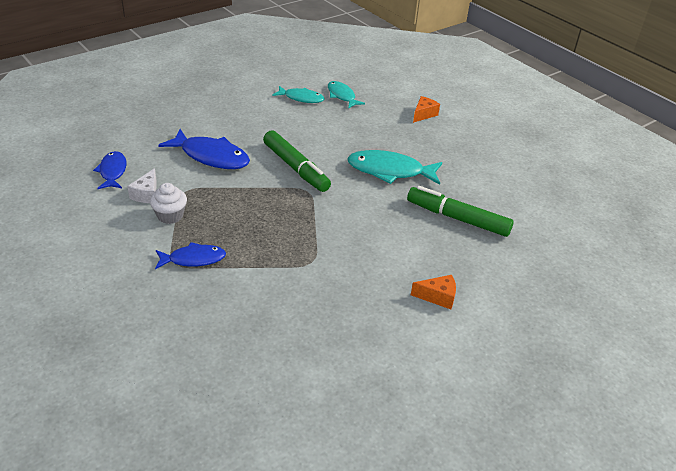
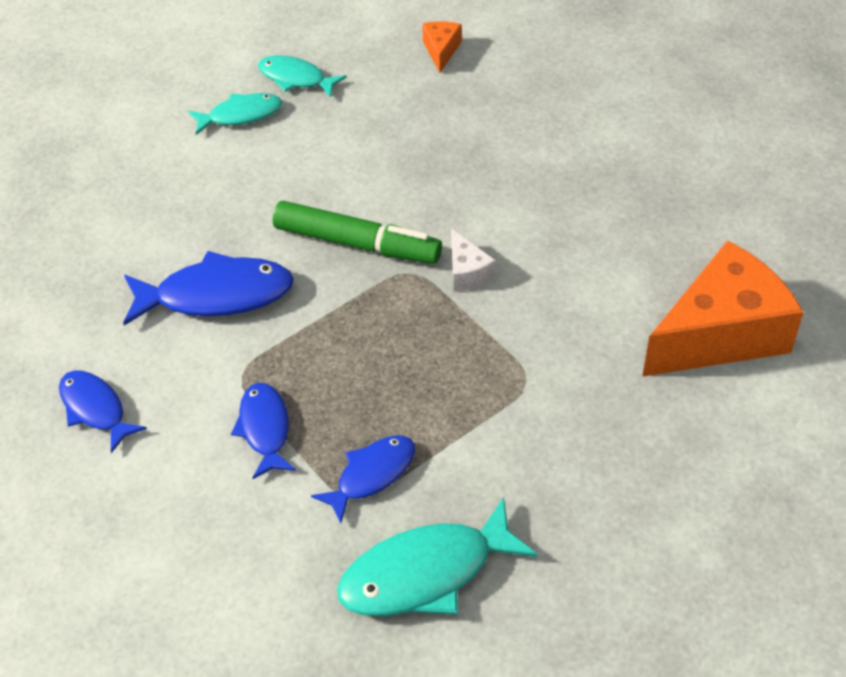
camera: 30 degrees left, 10 degrees up
white cheese [127,168,157,203] -> white cheese moved to [451,229,496,292]
white cupcake [150,183,187,224] -> blue fish [231,383,296,479]
turquoise fish [347,150,442,185] -> turquoise fish moved to [337,497,538,616]
green marker [407,186,514,237] -> none
orange cheese [411,275,456,309] -> orange cheese [642,240,804,377], size x2.35

